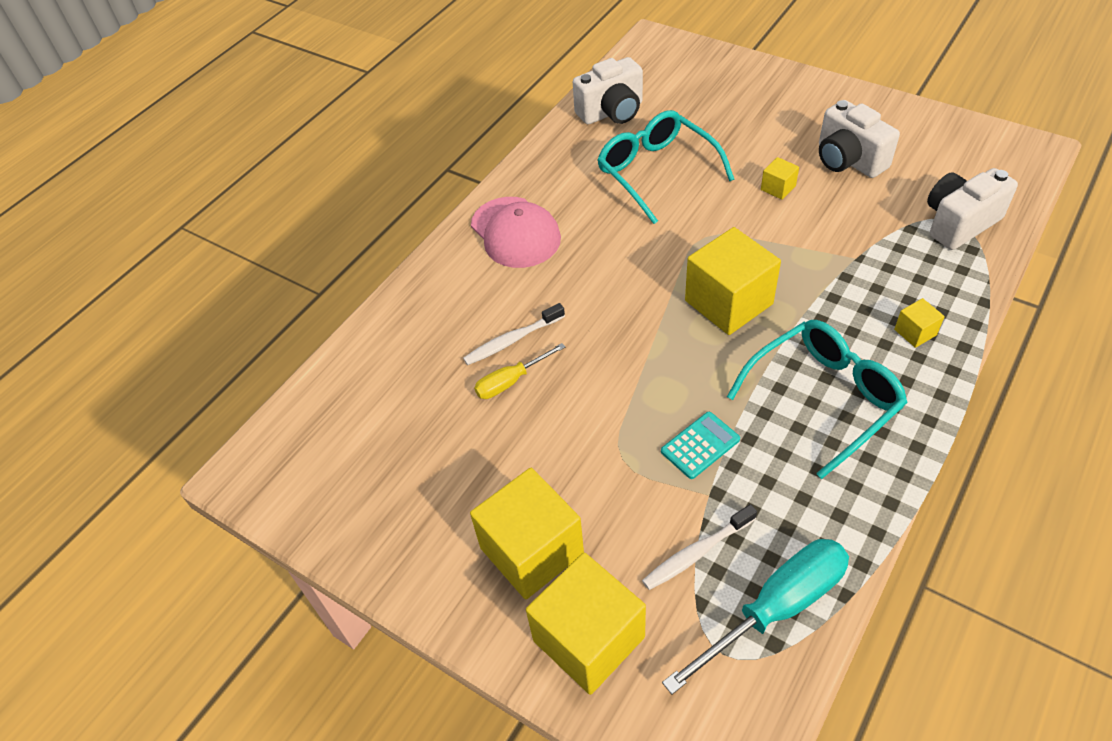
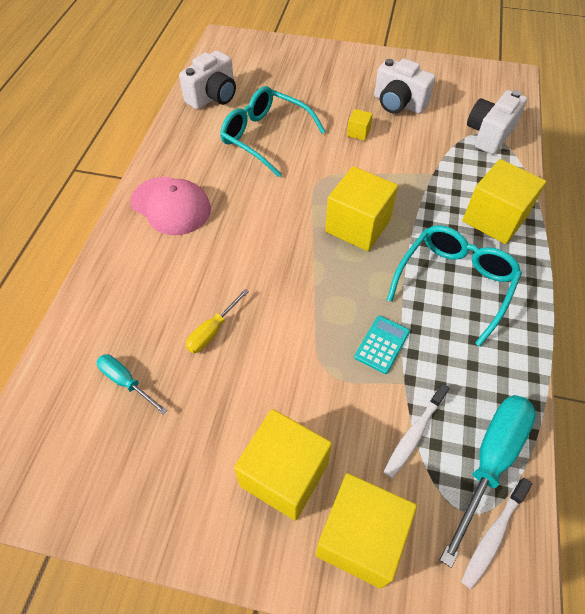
camera: 25 degrees left, 5 degrees up
white toothbrush [463,303,565,365] -> white toothbrush moved to [461,478,532,590]
yellow cube [894,298,945,348] -> yellow cube [462,159,546,244], size x2.23
none -> turquoise screwdriver [97,354,168,415]

